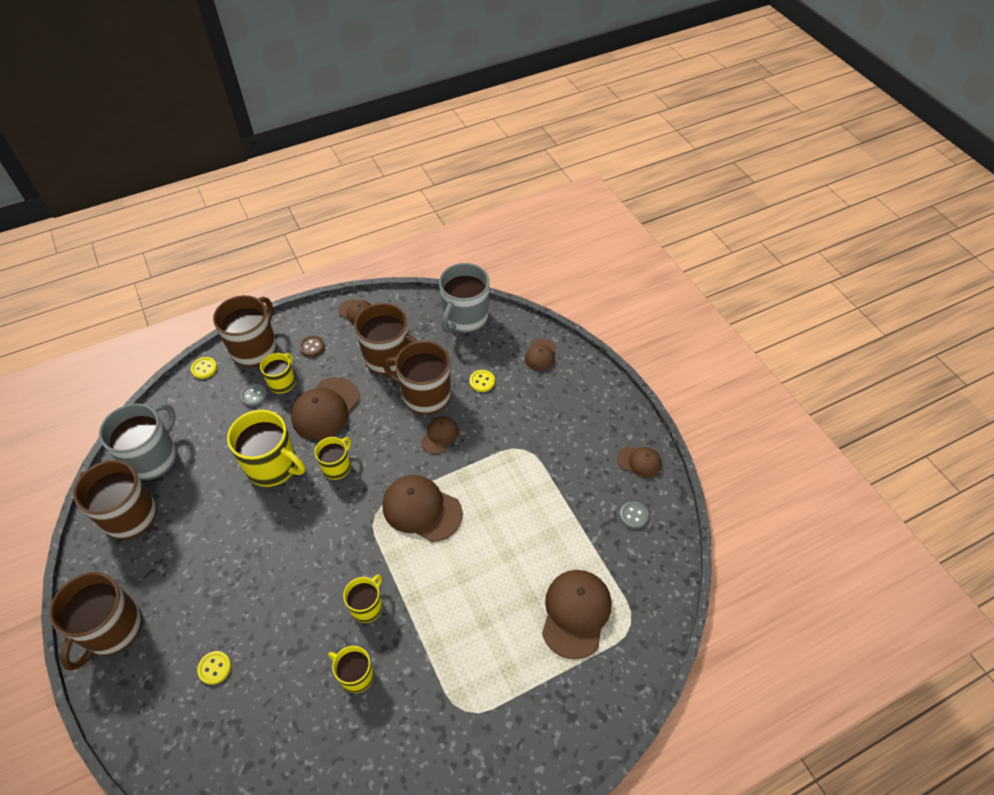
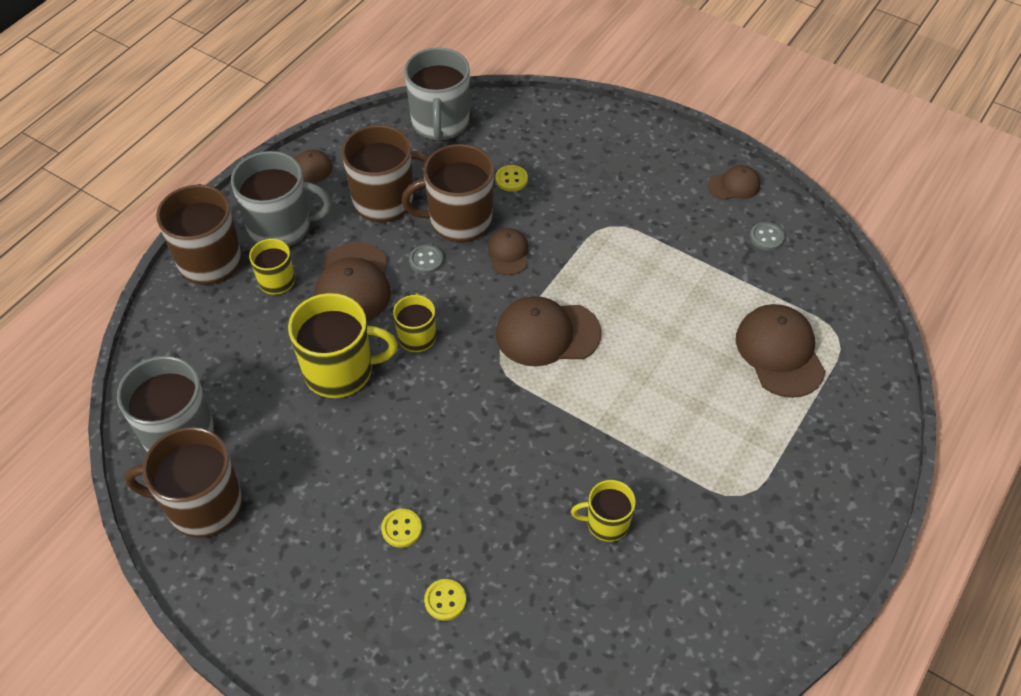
camera: 30 degrees left, 0 degrees up
brown mug [49,572,142,671] -> none
yellow button [191,357,217,379] -> yellow button moved to [381,509,422,548]
grey button [240,384,267,407] -> grey button moved to [409,244,443,274]
brown button [299,336,325,357] -> grey mug [231,151,332,247]
yellow mug [343,574,383,623] -> none
brown cap [525,338,556,371] -> none

